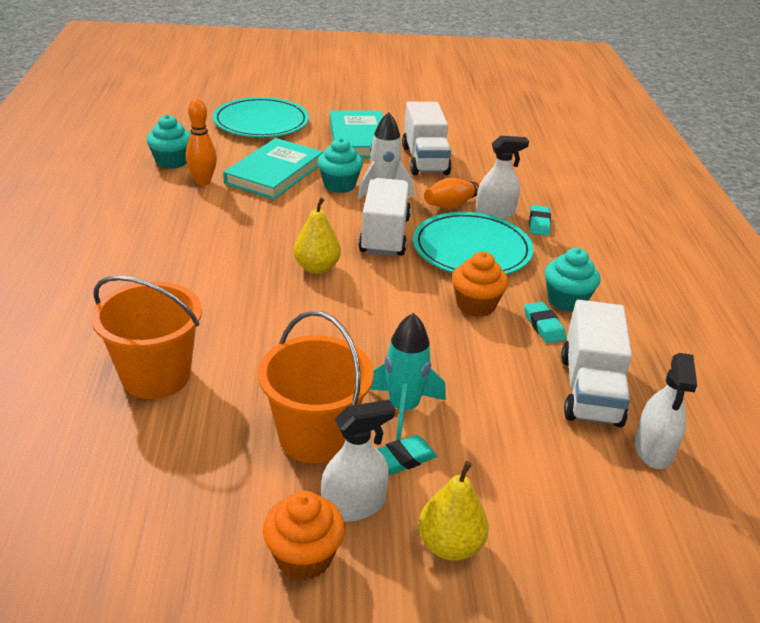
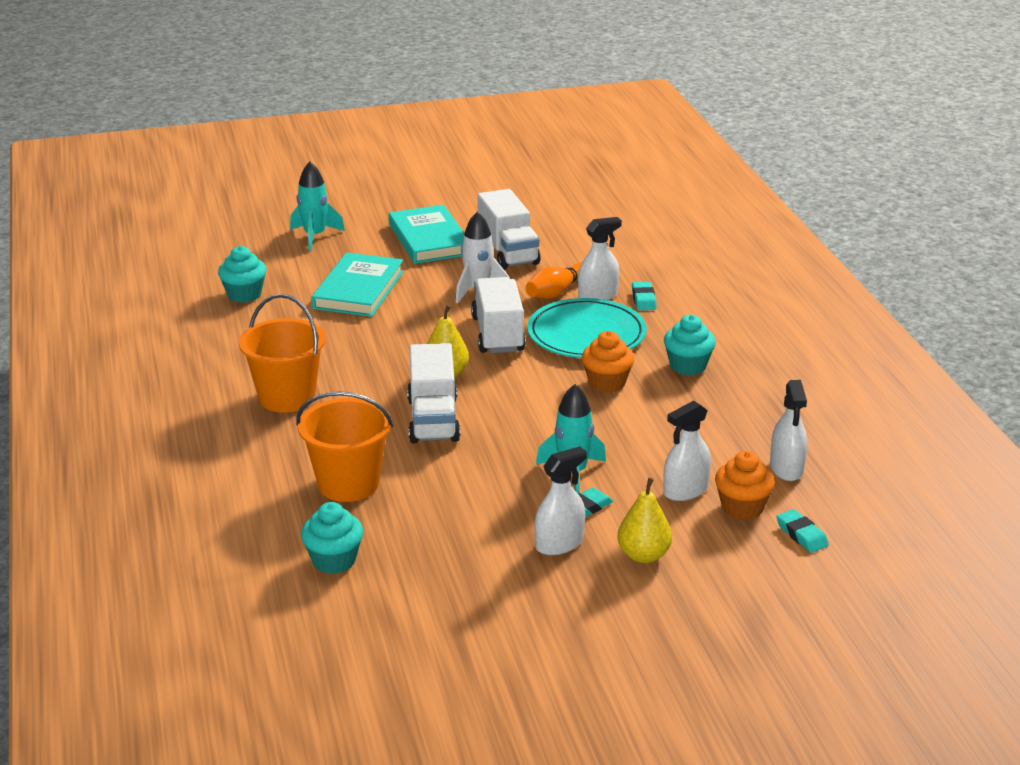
camera: 10 degrees left, 5 degrees down
orange bowling pin [186,99,217,185] -> none
turquoise plate [213,97,309,137] -> turquoise rocket [290,161,345,251]
orange bucket [258,311,374,463] -> orange bucket moved to [239,294,325,413]
orange cupcake [263,491,345,580] -> orange cupcake moved to [715,451,775,520]
turquoise cupcake [317,138,363,193] -> turquoise cupcake moved to [301,502,363,574]
turquoise eraser [524,302,566,343] -> turquoise eraser moved to [776,509,829,553]
white truck [561,300,632,427] -> white truck moved to [407,343,460,443]
none -> white spray bottle [663,400,711,501]

